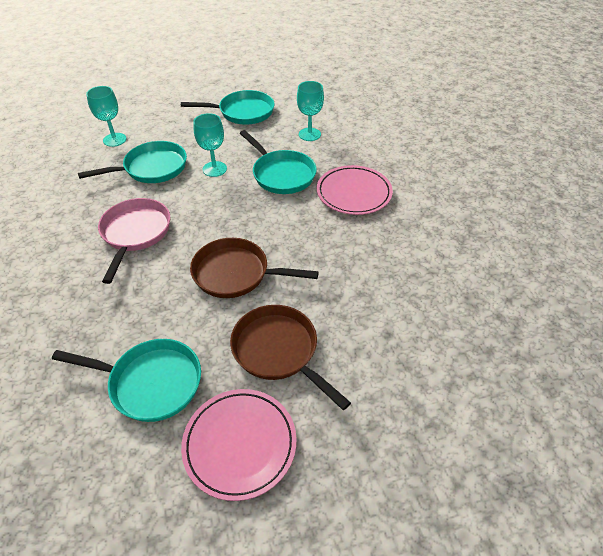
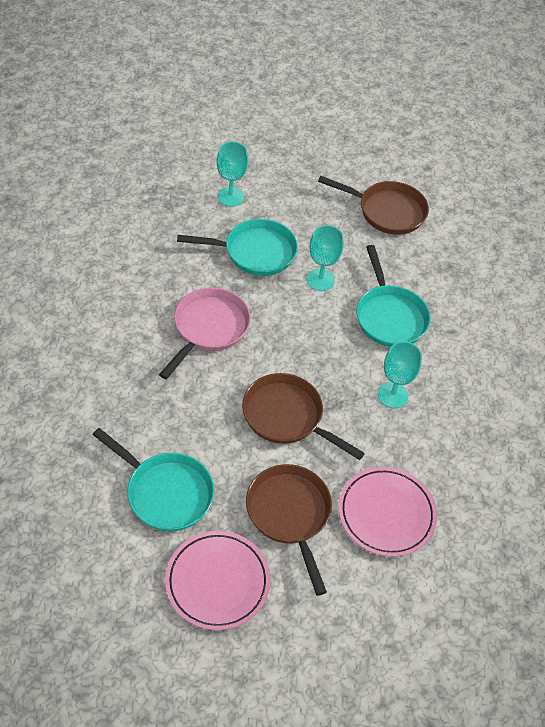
camera: 20 degrees right, 5 degrees up
turquoise pan [181,90,275,125] -> brown pan [318,176,429,235]
turquoise goblet [297,81,324,141] -> turquoise goblet moved to [378,341,422,408]
pink plate [317,165,393,215] -> pink plate moved to [338,467,437,557]

